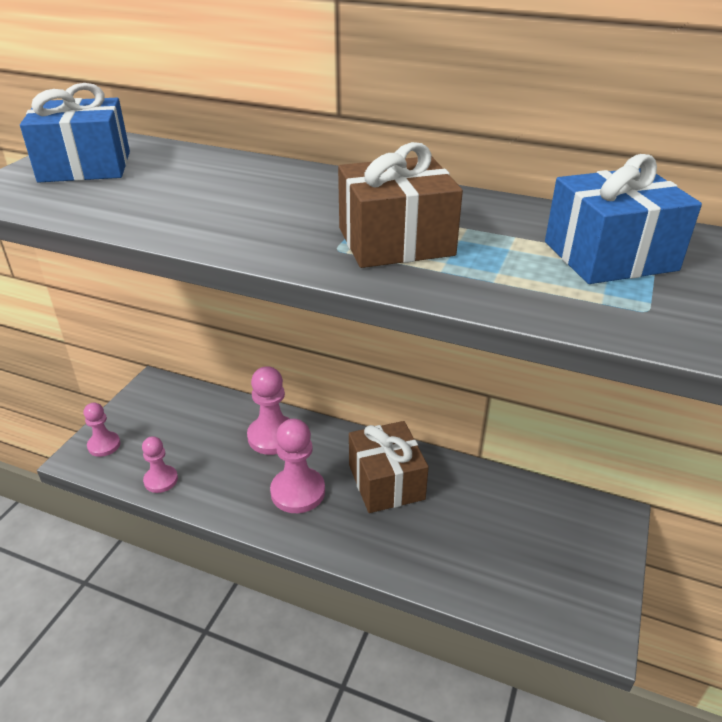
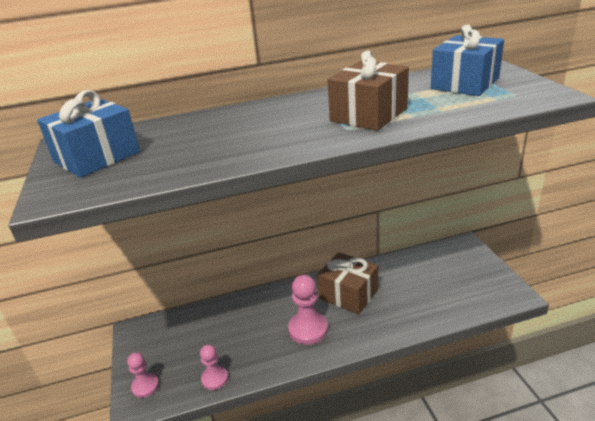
camera: 35 degrees left, 5 degrees down
pink pawn [247,366,290,455] -> none

